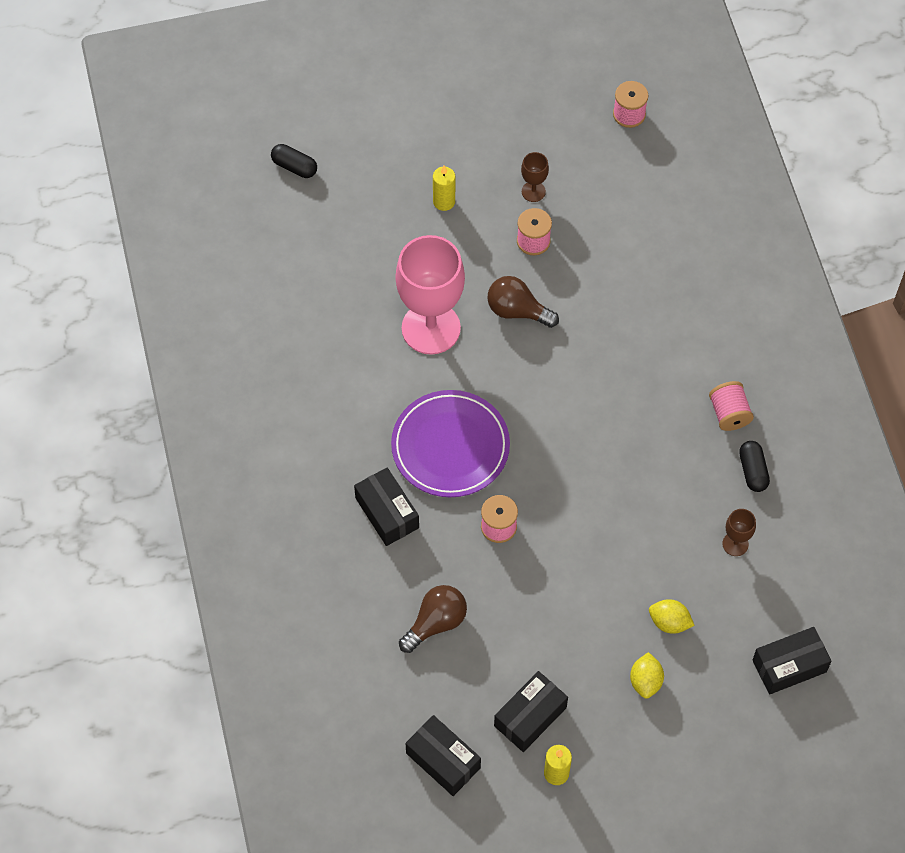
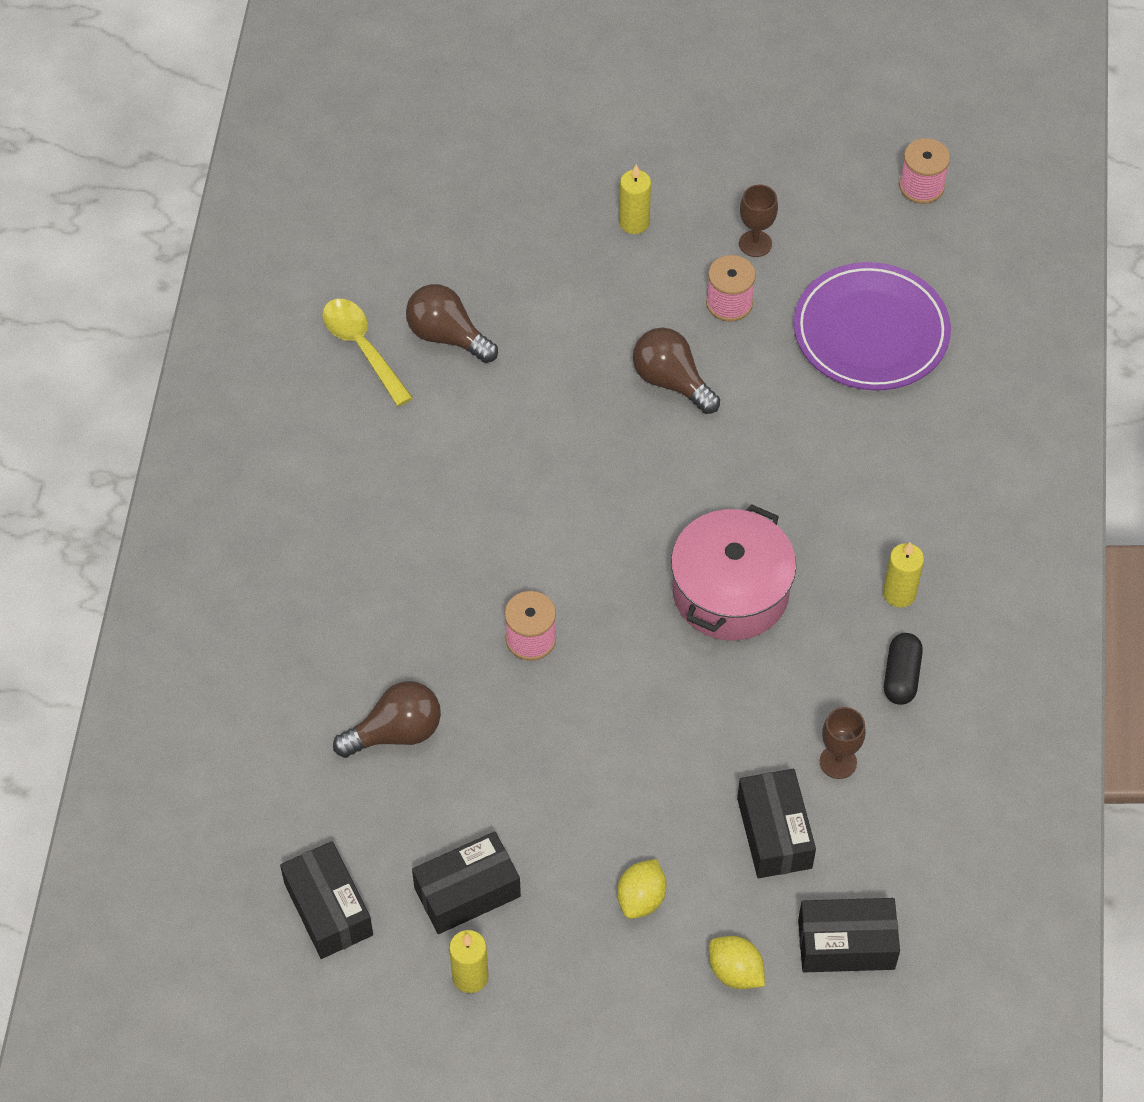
camera: 20 degrees right, 5 degrees down
black capsule [271,144,317,178] -> none
black box [354,468,419,546] -> black box moved to [737,769,816,878]
purple plate [391,390,510,497] -> purple plate moved to [794,262,951,391]
pink goblet [396,235,465,355] -> none
yellow lemon [649,599,695,634] -> yellow lemon moved to [709,936,765,989]
pink spool [709,381,754,431] -> yellow candle [883,542,924,608]
none -> yellow spoon [322,299,413,406]
none -> brown light bulb [406,284,498,363]
none -> pink pot [671,504,796,640]

